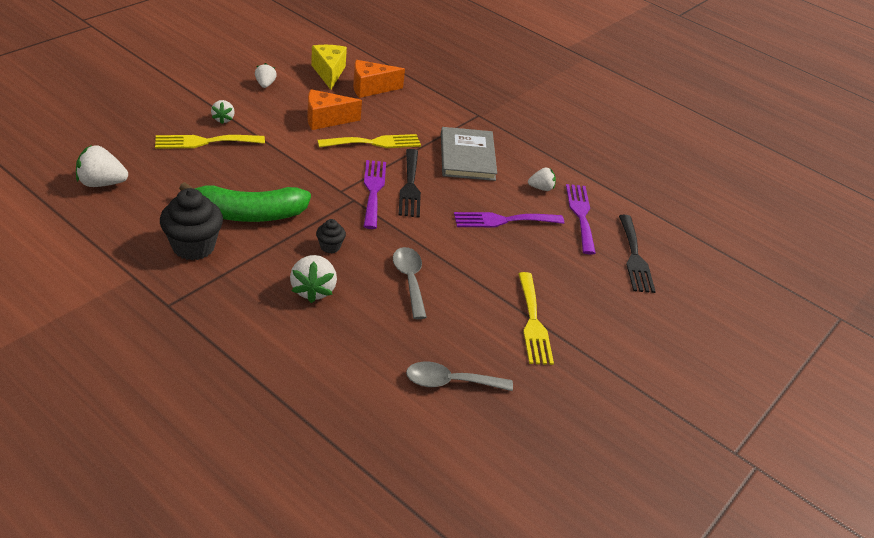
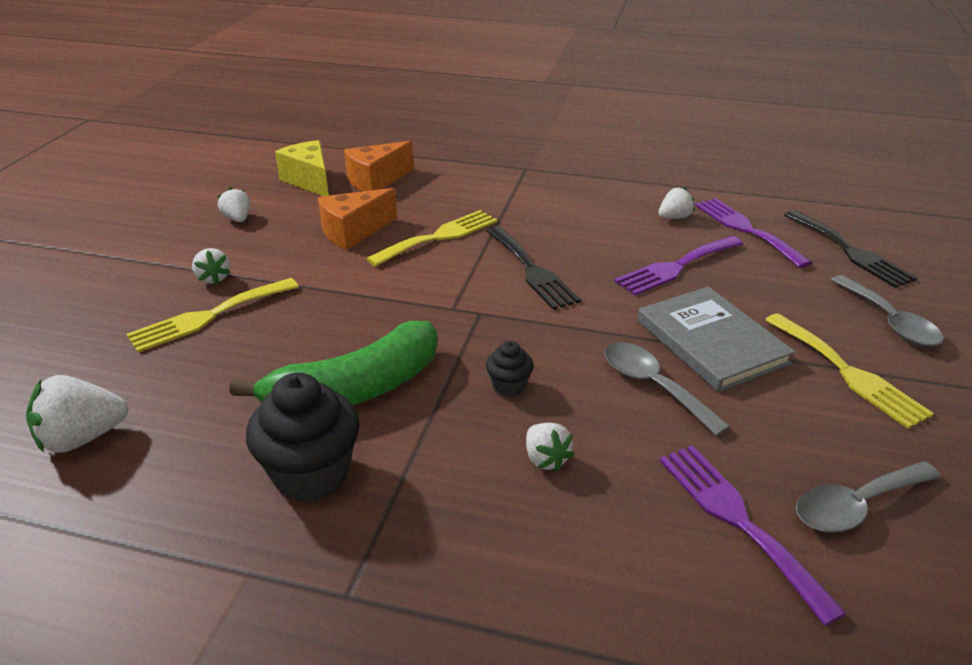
camera: 20 degrees left, 5 degrees down
white strawberry [290,255,337,303] -> white strawberry [526,423,575,472], size x0.61
purple fork [363,160,386,229] -> purple fork moved to [659,445,847,626]
grey book [441,127,497,181] -> grey book moved to [637,287,795,392]
none -> grey spoon [831,275,944,347]

